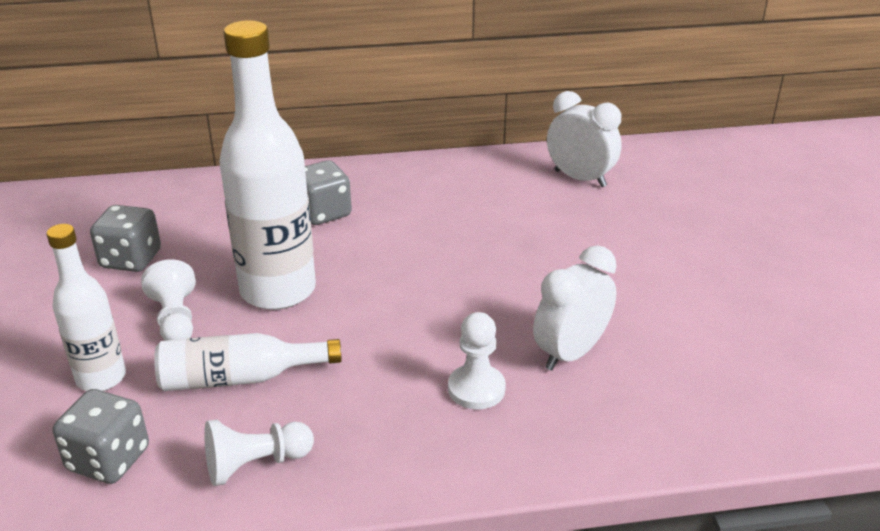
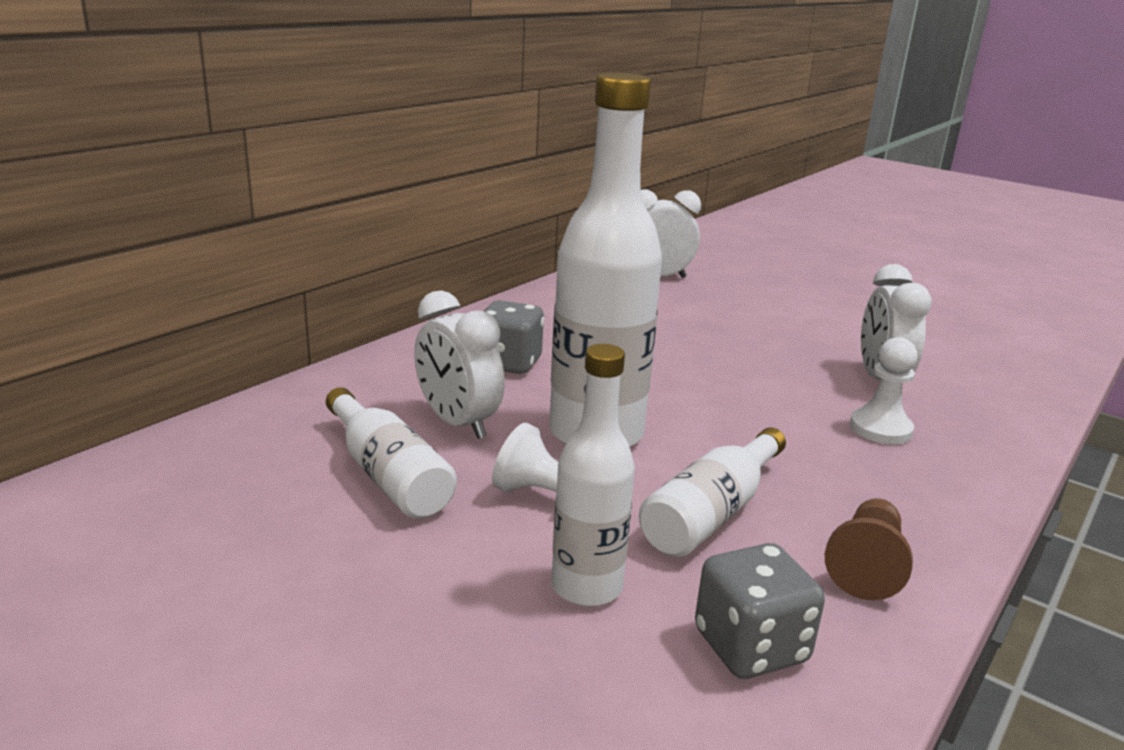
camera: 45 degrees left, 10 degrees down
grey dice [90,205,161,272] -> white bottle [326,387,457,519]
white pawn [204,420,314,486] -> brown pawn [825,498,913,600]
none -> white clock [414,290,505,439]

